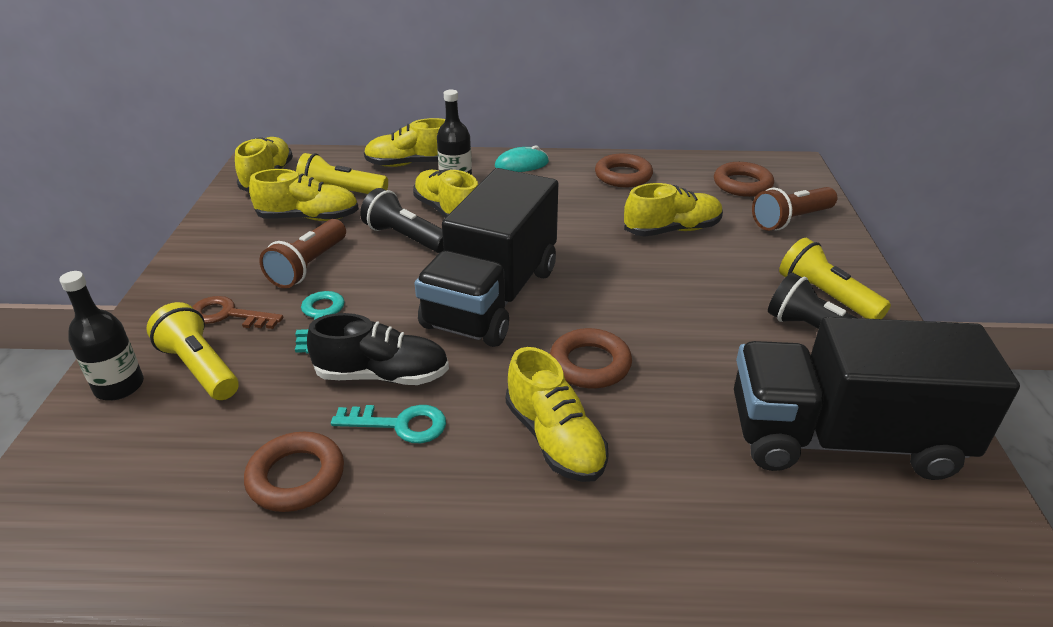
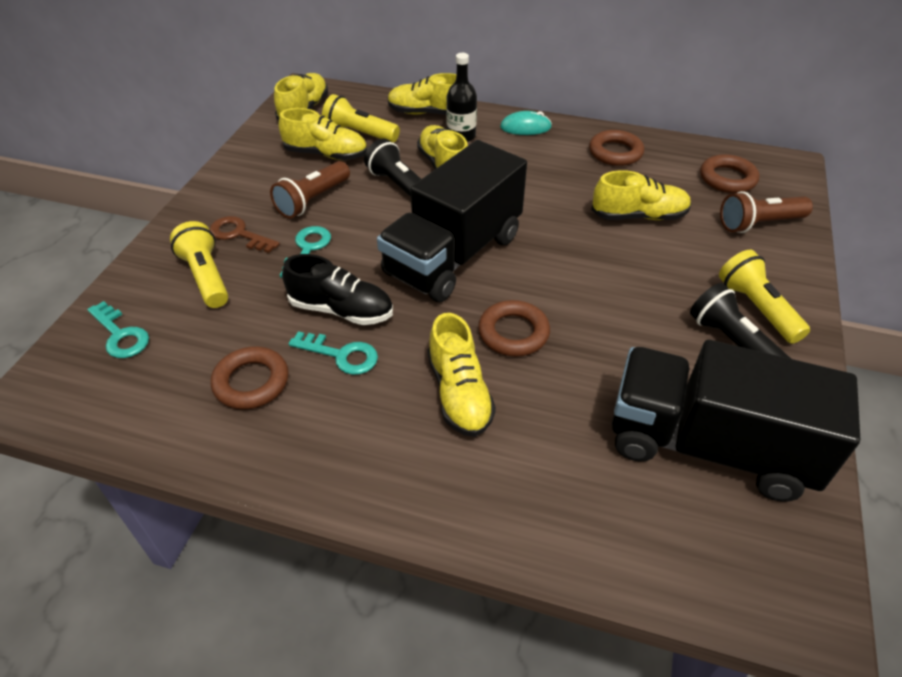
camera: 15 degrees right, 10 degrees up
black bottle [59,271,144,400] -> none
none -> turquoise key [87,301,149,358]

